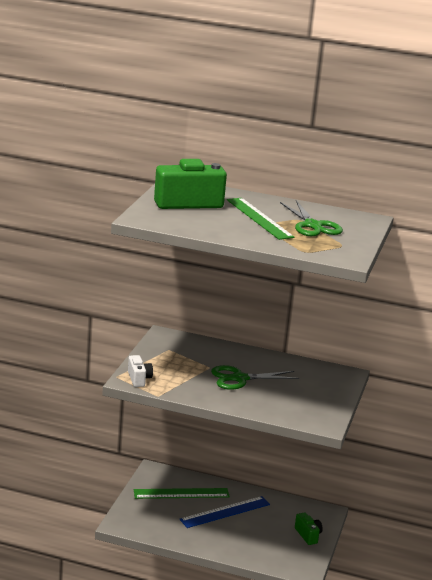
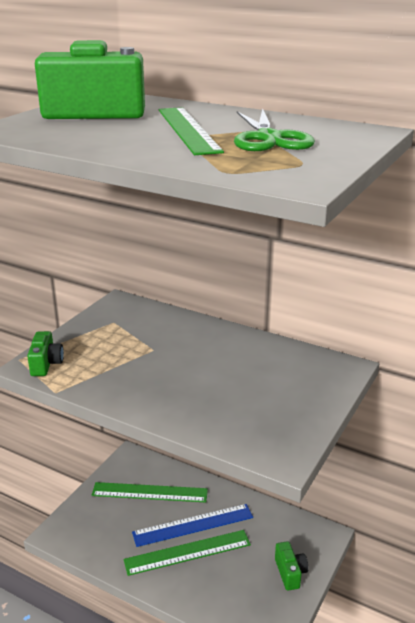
camera: 15 degrees right, 5 degrees up
white camera [128,355,153,387] -> green camera [27,331,64,376]
green scissors [211,365,299,390] -> none
none -> green ruler [124,530,251,576]

